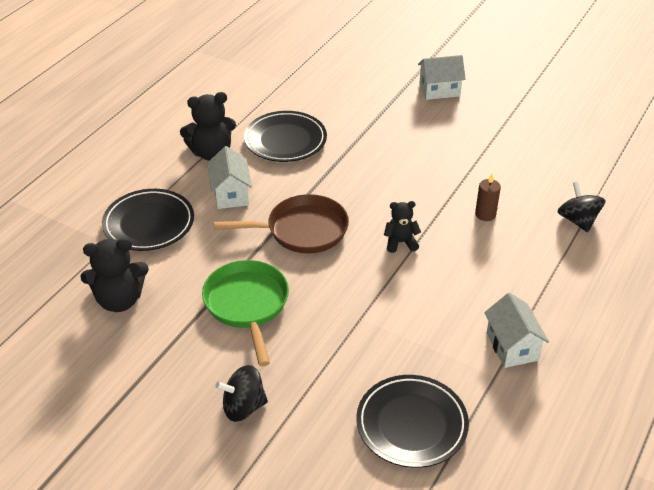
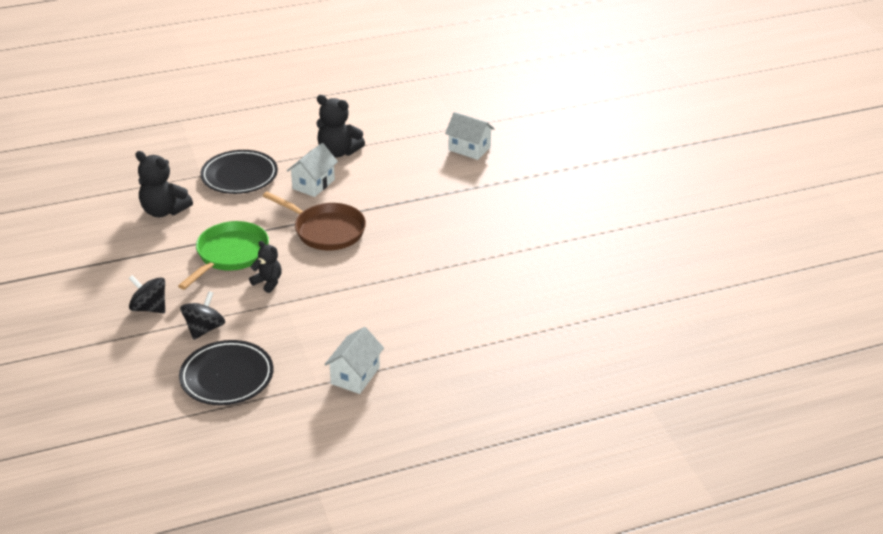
camera: 40 degrees right, 5 degrees down
black plate [244,111,327,162] -> none
black teddy bear [384,201,421,253] -> black teddy bear moved to [249,241,282,293]
white house [418,55,466,100] -> white house moved to [445,112,495,160]
brown candle [475,174,501,221] -> none
black spinning top [558,182,606,232] -> black spinning top moved to [180,291,225,340]

